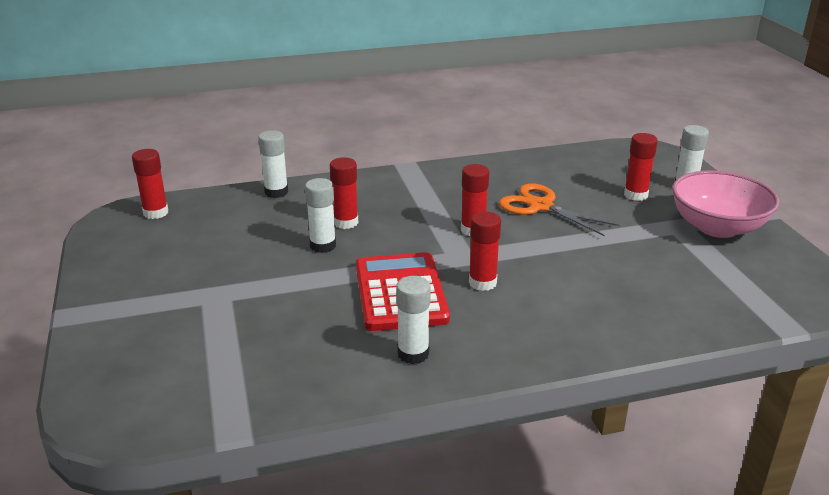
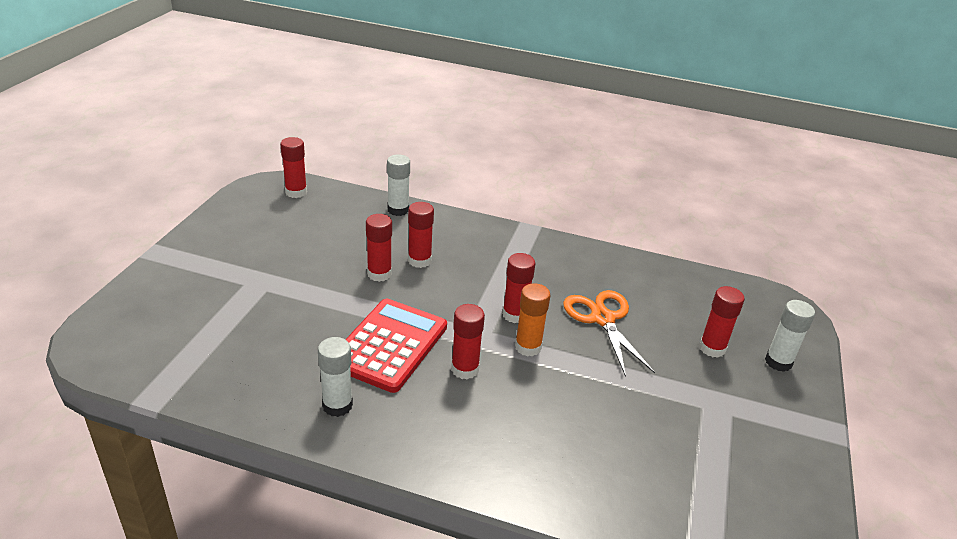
camera: 30 degrees right, 5 degrees up
white glue stick [305,178,336,253] -> red glue stick [366,214,392,282]
pink bowl [672,171,779,238] -> none
none -> orange glue stick [515,283,551,356]

